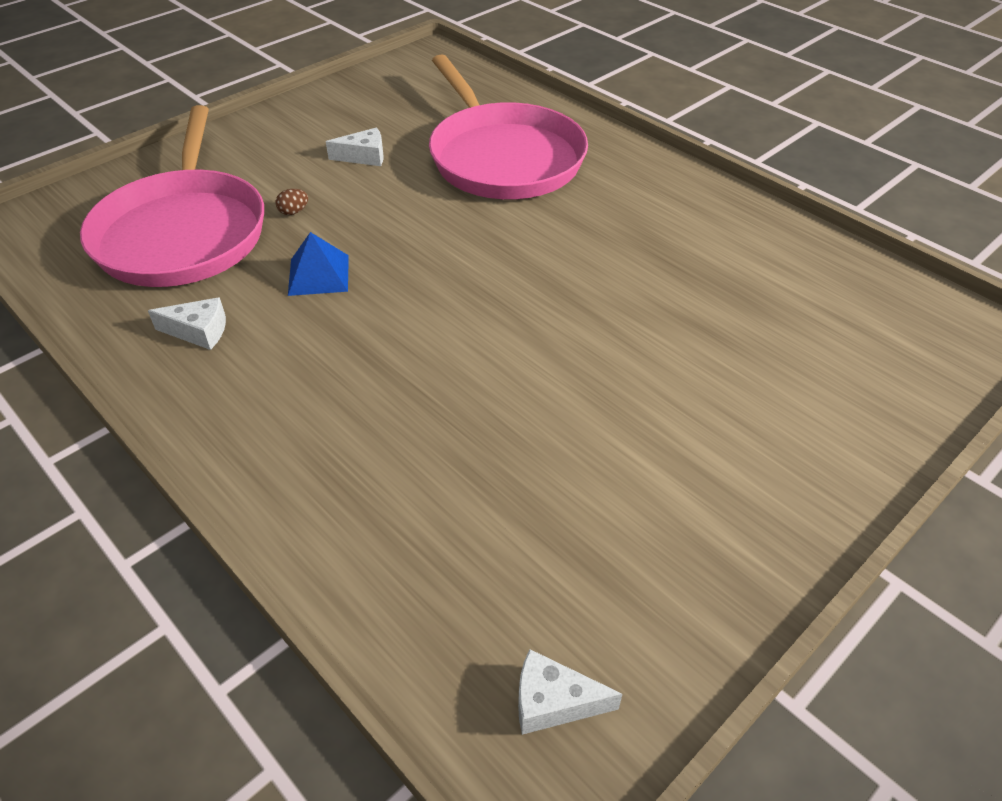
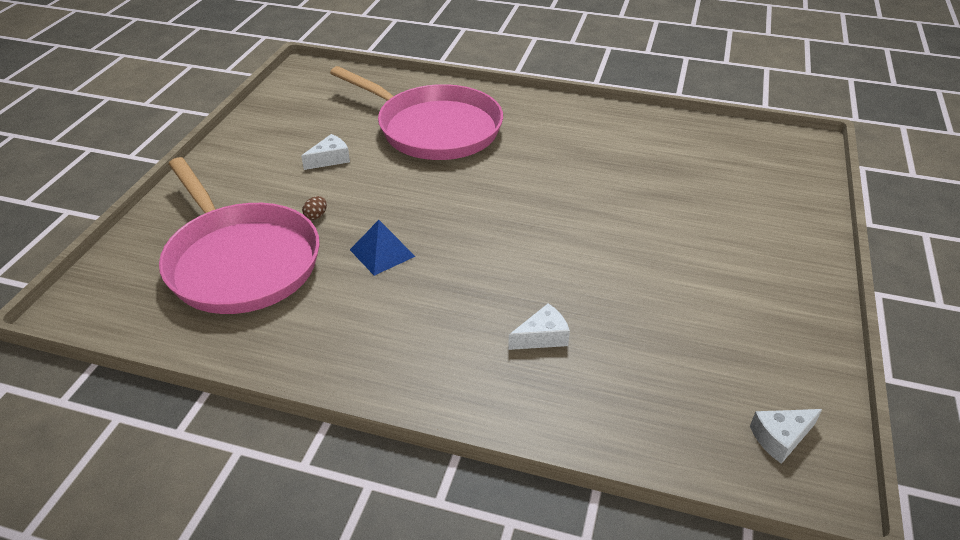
camera: 30 degrees left, 5 degrees down
white cheese [148,297,226,350] -> white cheese moved to [508,303,570,350]

